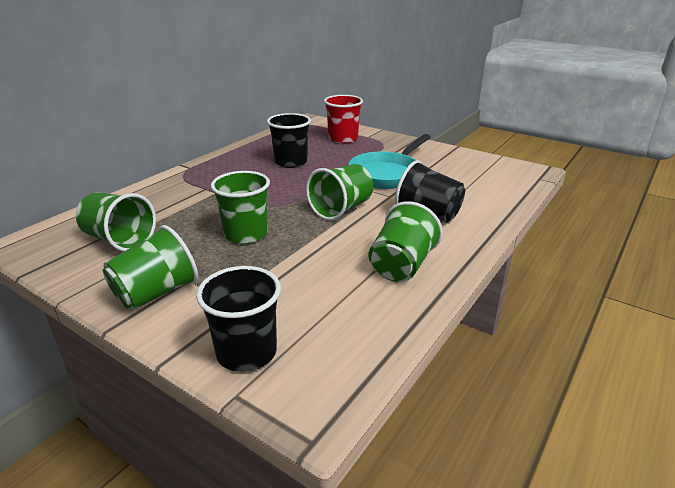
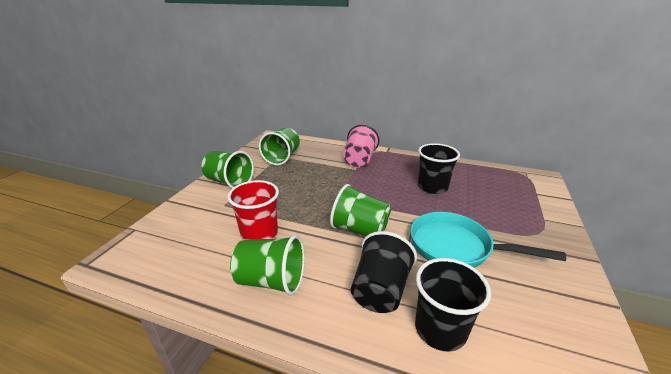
camera: 75 degrees right, 0 degrees up
black cup [196,266,281,372] -> black cup moved to [415,258,491,352]
green cup [211,171,270,244] -> none
red cup [324,95,363,143] -> red cup moved to [227,180,279,239]
none -> pink cup [343,125,379,168]

